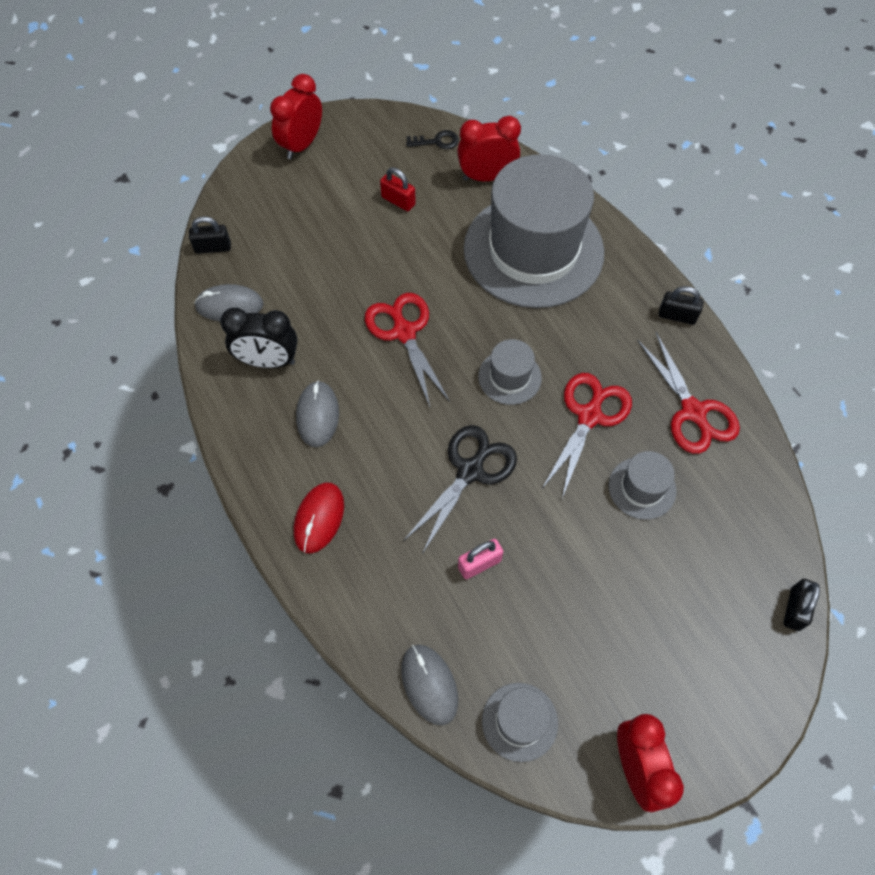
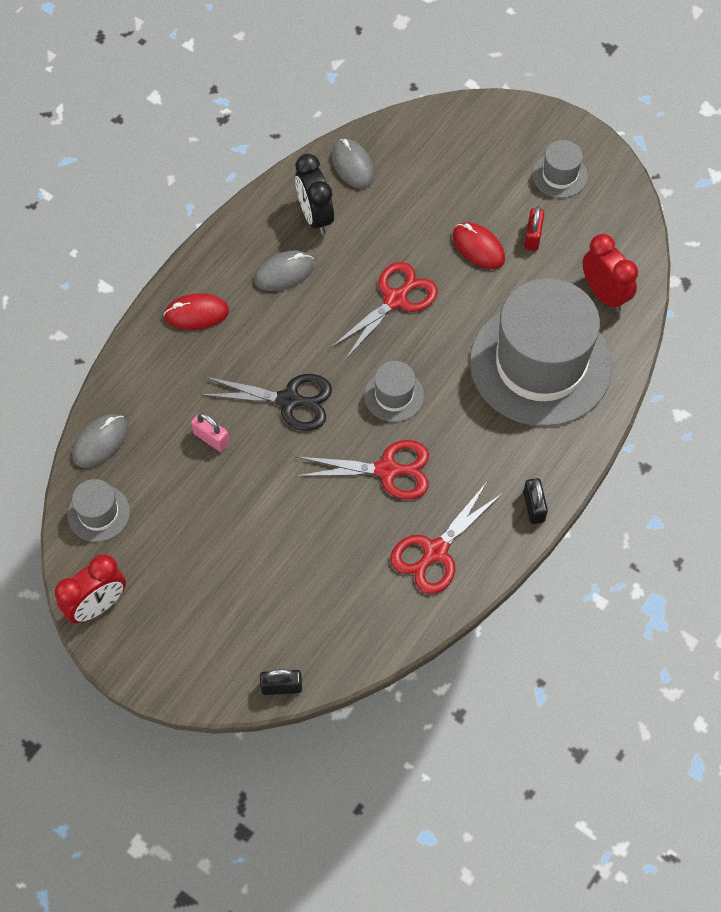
camera: 65 degrees right, 0 degrees up
black padlock [189,216,231,254] -> none
red clock [270,74,322,159] -> none
black key [406,130,459,149] -> none
grey hat [609,451,677,520] -> grey hat moved to [532,140,588,198]
none -> red mouse [452,222,505,269]

